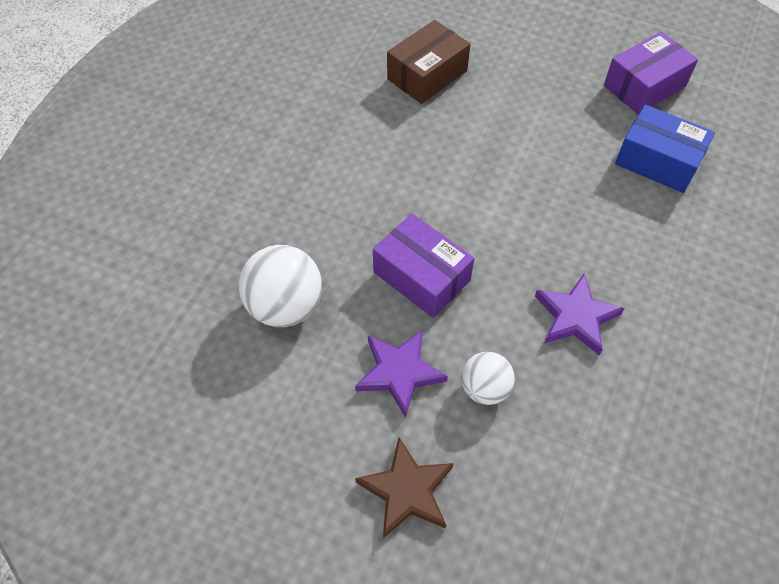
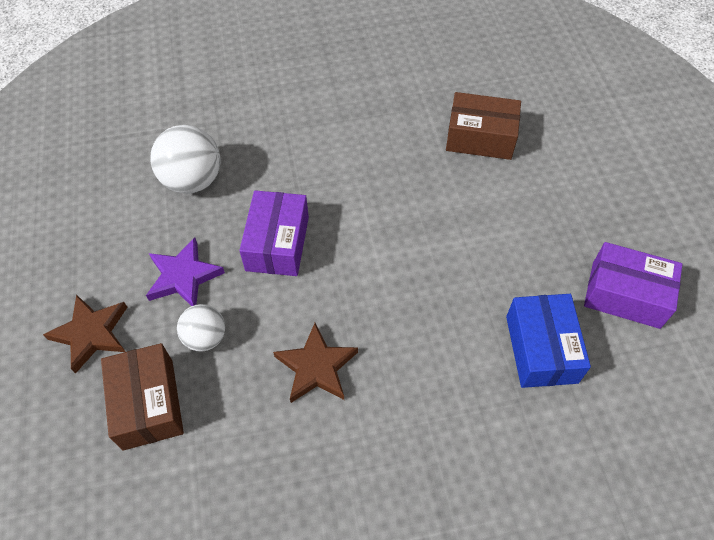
camera: 55 degrees right, 0 degrees up
purple star [535,274,625,356] -> brown star [273,323,358,403]
none -> brown box [101,343,184,450]

